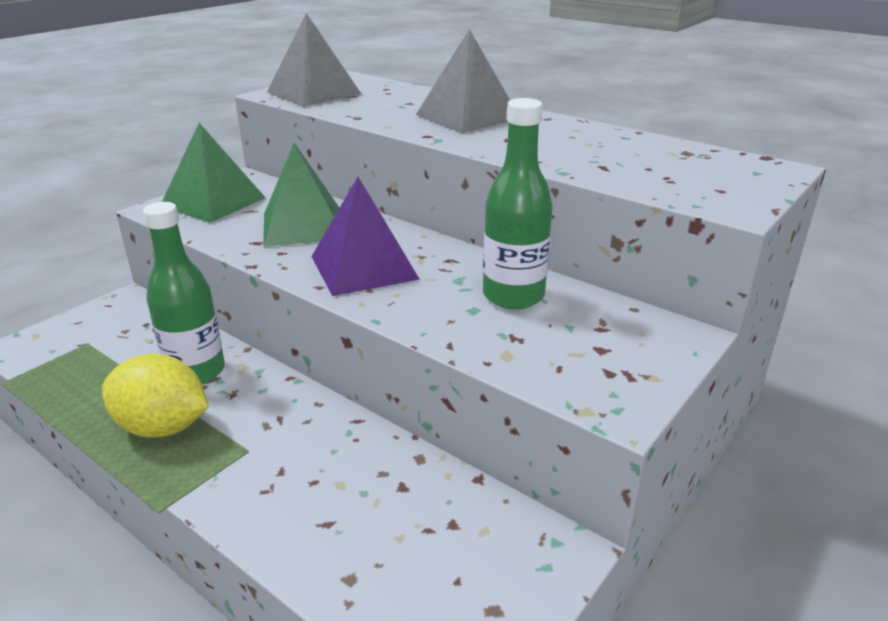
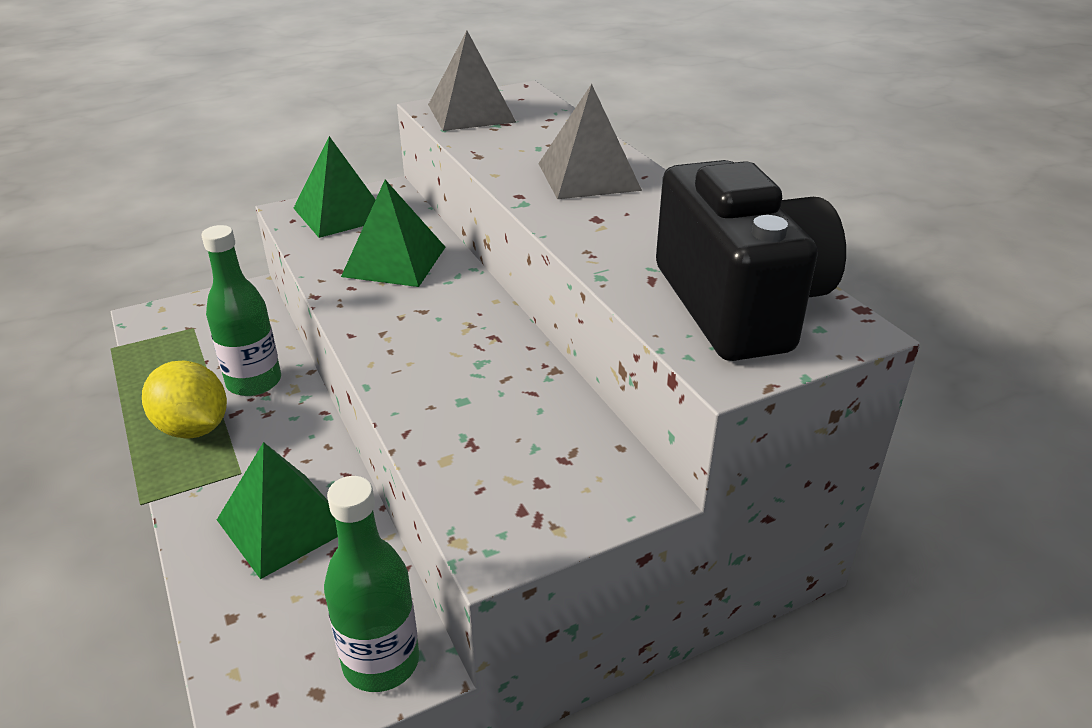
camera: 25 degrees right, 5 degrees up
purple pyramid [311,177,419,296] -> none
green bottle [483,98,553,309] -> green bottle moved to [324,476,419,692]
none -> green pyramid [217,442,338,579]
none -> black camera [656,160,846,361]

